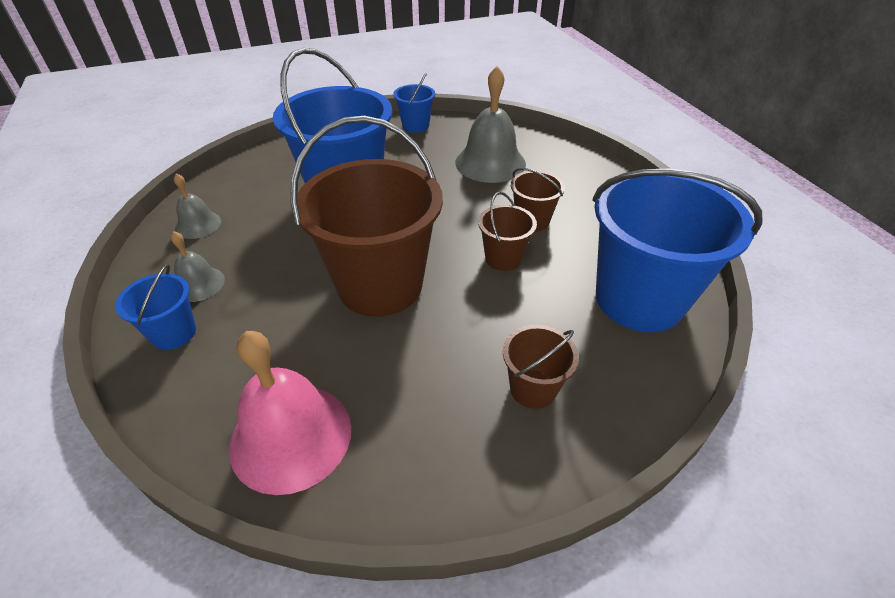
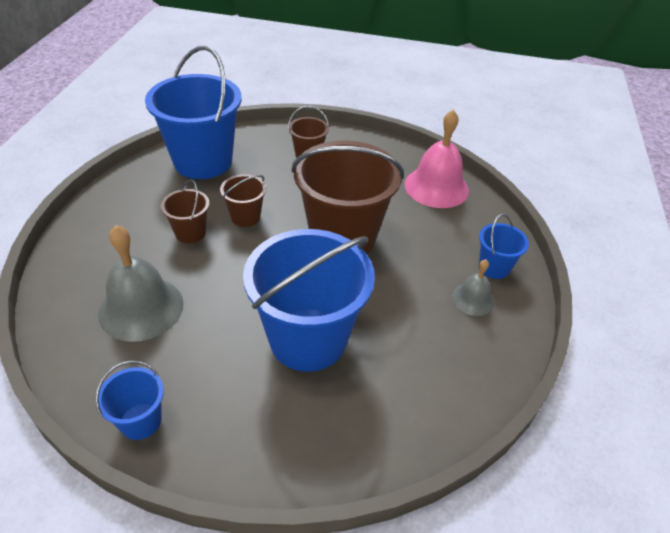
camera: 150 degrees left, 0 degrees up
grey bell [174,173,221,239] -> none

